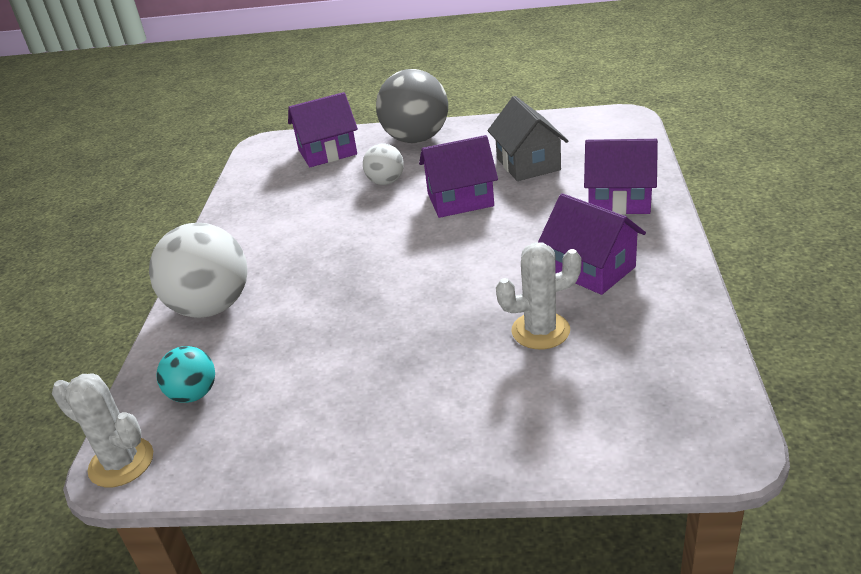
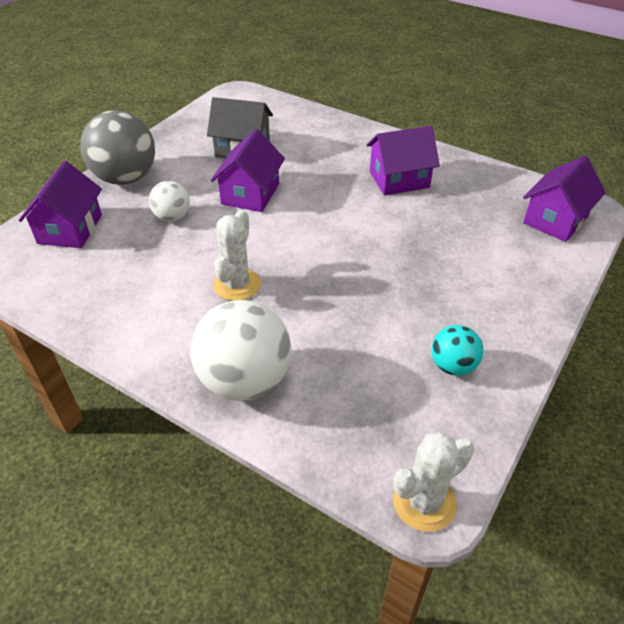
camera: 65 degrees left, 10 degrees up
turquoise ball [157,346,215,403] -> turquoise ball moved to [431,325,483,376]
white cactus [496,243,581,349] -> white cactus moved to [213,210,261,301]
purple house [584,139,658,215] -> purple house moved to [523,156,606,242]

